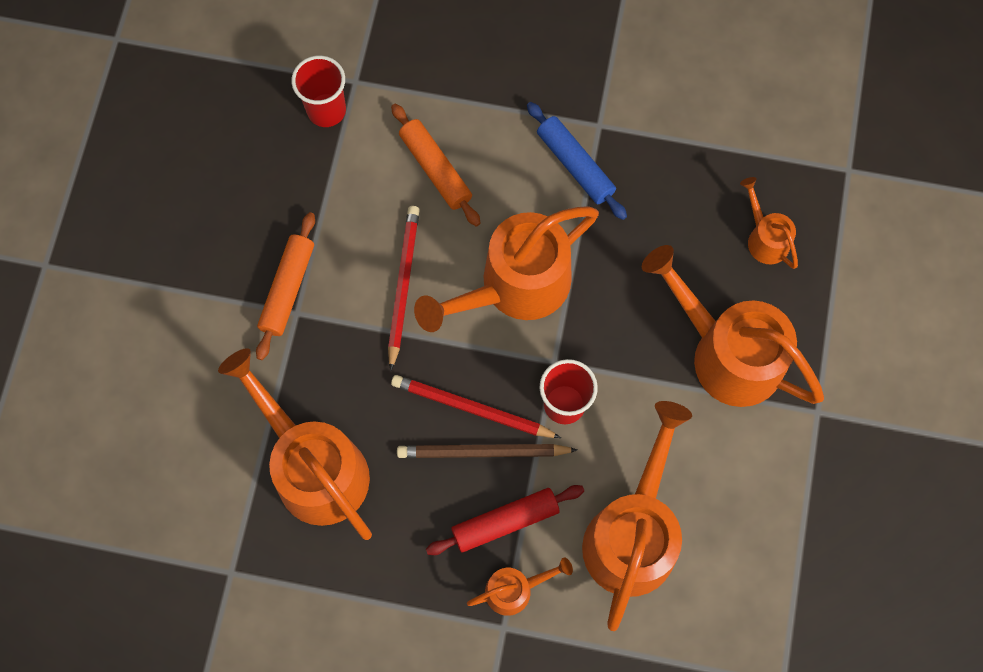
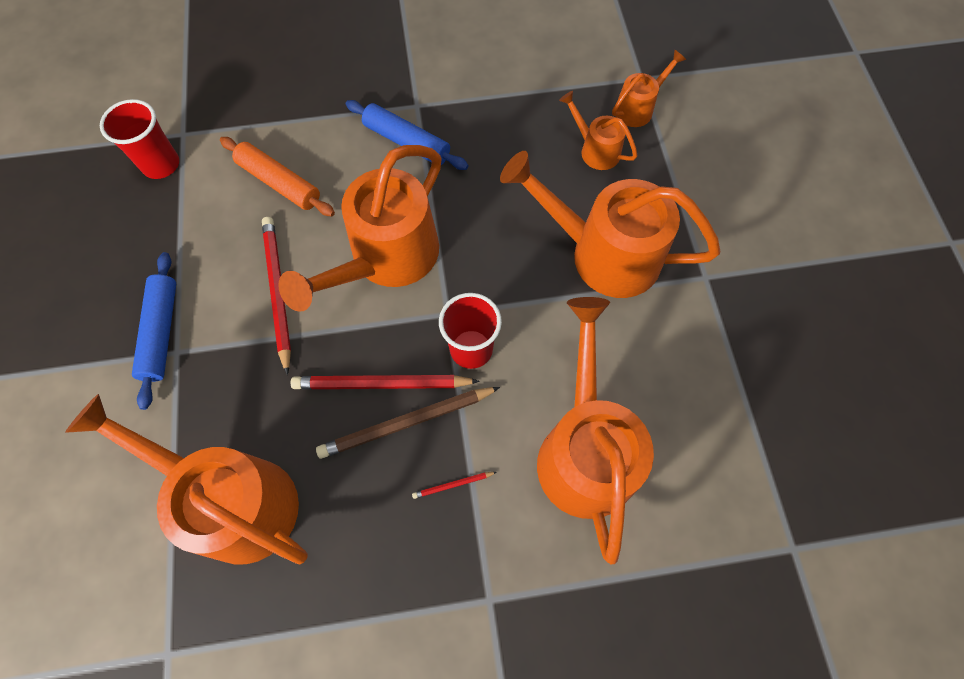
camera: 20 degrees left, 5 degrees down
orange rolling pin [256,212,315,360] -> blue rolling pin [132,252,176,410]
red rolling pin [426,485,584,555] -> red pencil [412,472,497,499]
orange watering can [467,558,573,616] -> orange watering can moved to [612,50,686,127]

